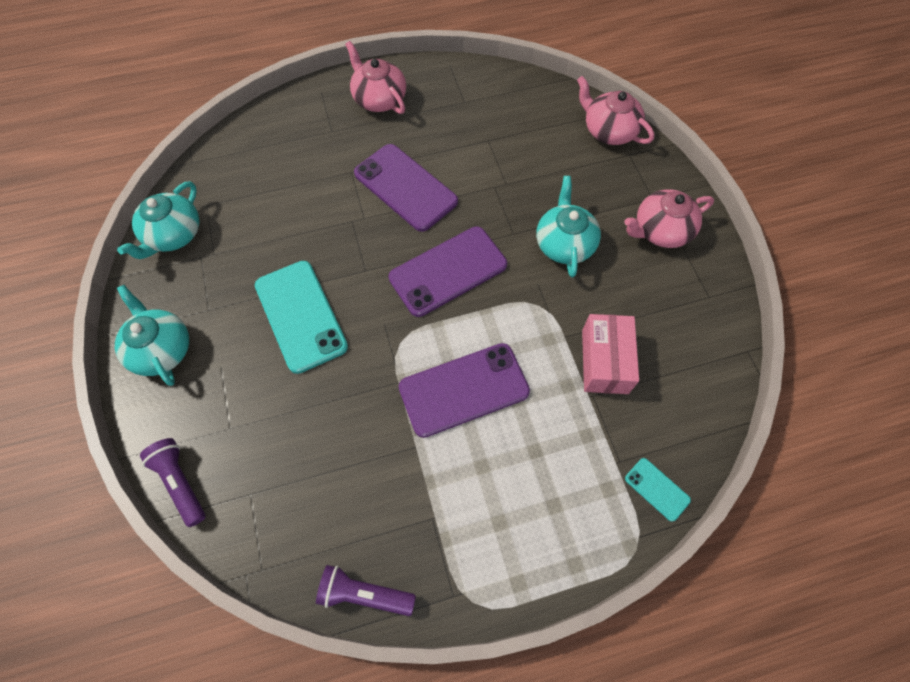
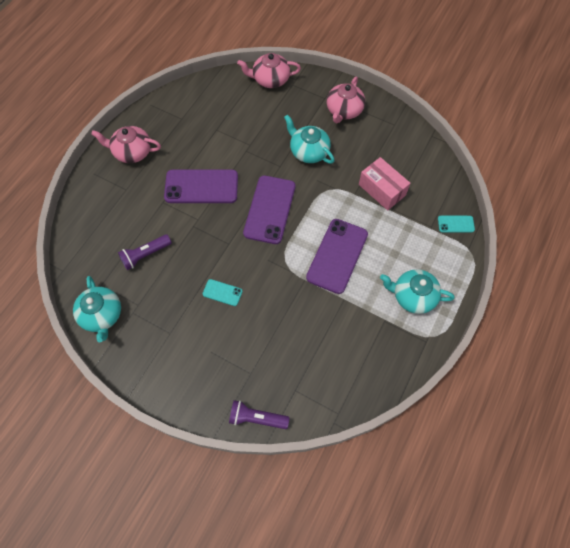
camera: 45 degrees left, 0 degrees up
turquoise teapot [115,285,189,386] -> turquoise teapot moved to [380,269,455,314]
turquoise phone [255,261,348,374] -> turquoise phone [203,279,243,306], size x0.47
purple flashlight [316,565,416,616] -> purple flashlight moved to [118,234,172,270]

